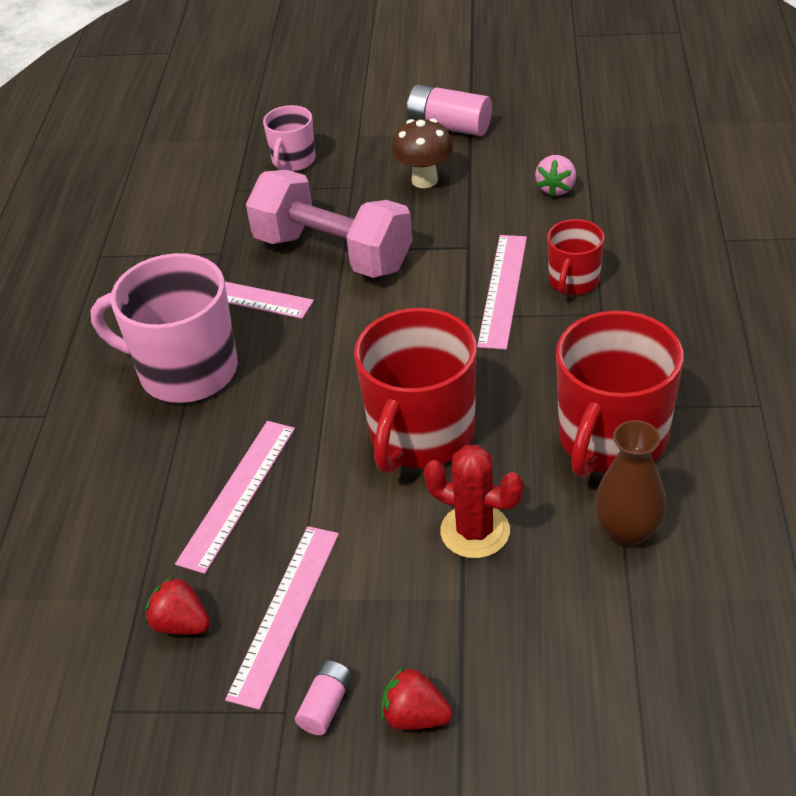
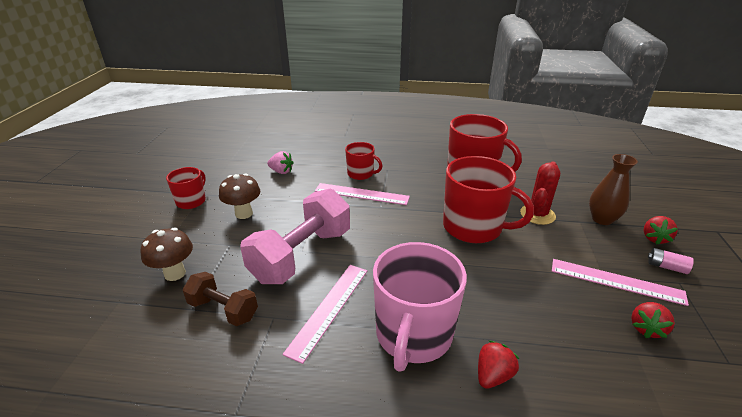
camera: 90 degrees left, 10 degrees down
pink ruler [175,421,295,574] -> none
pink mug [263,105,316,171] -> brown mushroom [141,228,193,281]
pink battery [407,84,492,136] -> red mug [166,167,206,209]
brown vase [594,420,666,547] -> brown vase moved to [589,154,638,225]
none -> brown dumbbell [183,272,258,326]
none -> red strawberry [478,340,519,389]

